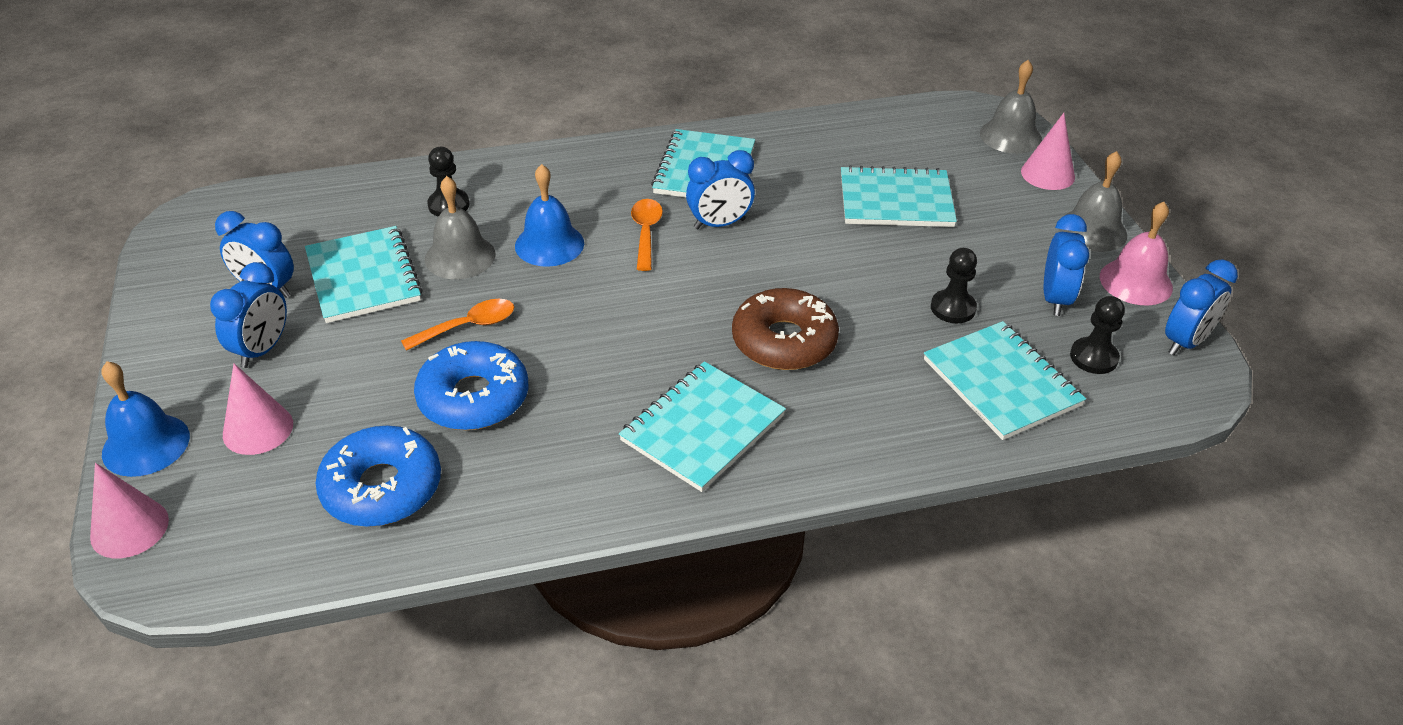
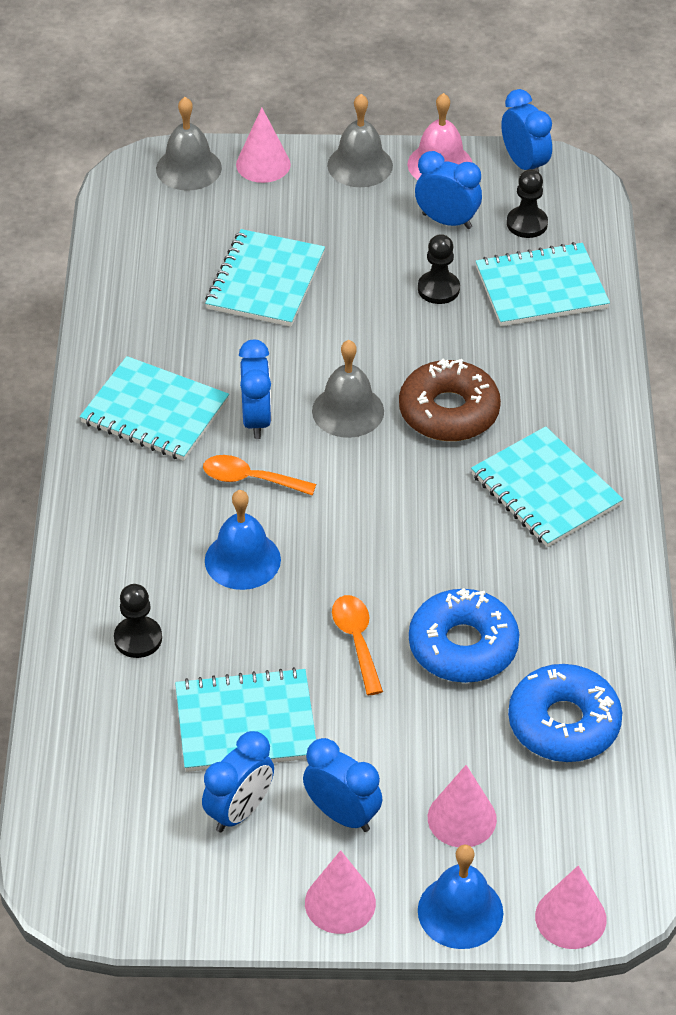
camera: 75 degrees left, 5 degrees up
grey bell [425,176,496,279] -> grey bell moved to [312,340,384,438]
none -> pink cone [305,850,376,934]

